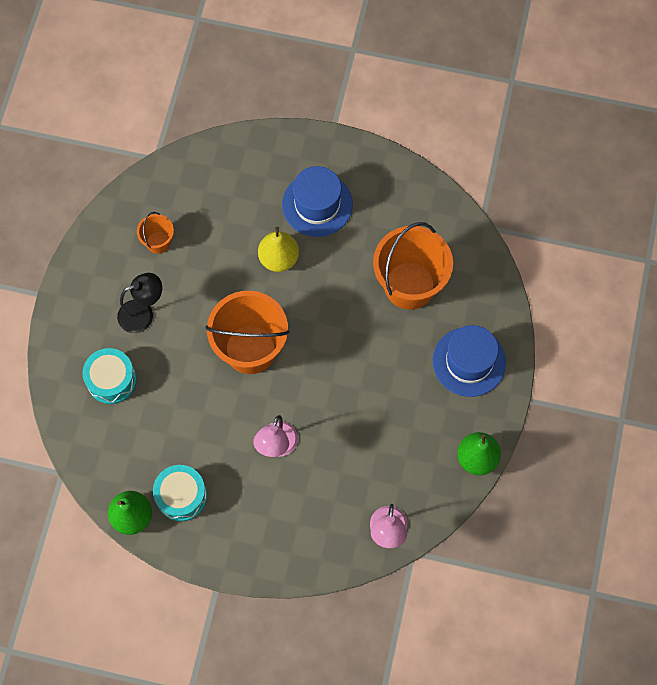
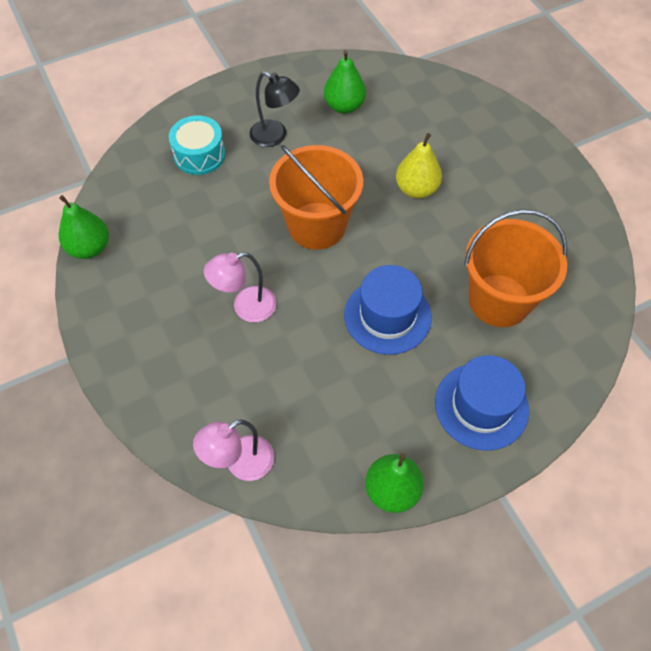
camera: 50 degrees right, 10 degrees down
orange bucket [137,212,174,254] -> green pear [324,50,366,114]
turquoise drum [153,465,207,522] -> none
blue hat [282,166,353,237] -> blue hat moved to [344,265,432,355]

